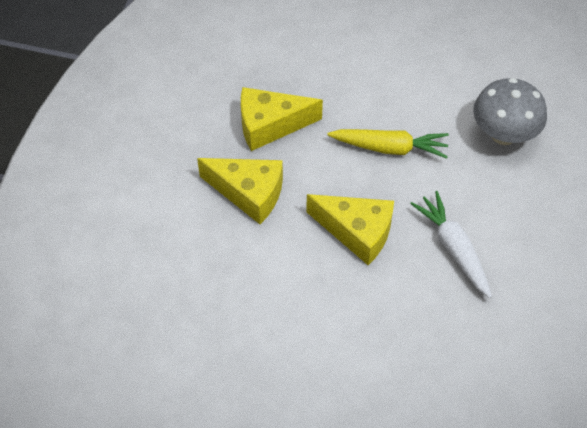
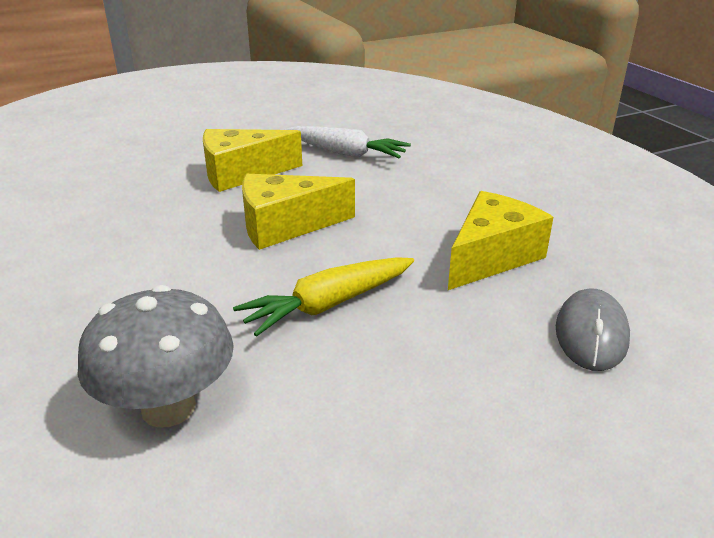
camera: 140 degrees right, 25 degrees down
yellow cheese [197,158,283,224] -> yellow cheese moved to [203,129,302,192]
white carrot [410,191,492,298] -> white carrot moved to [284,126,411,158]
none -> grey mouse [556,288,630,371]

